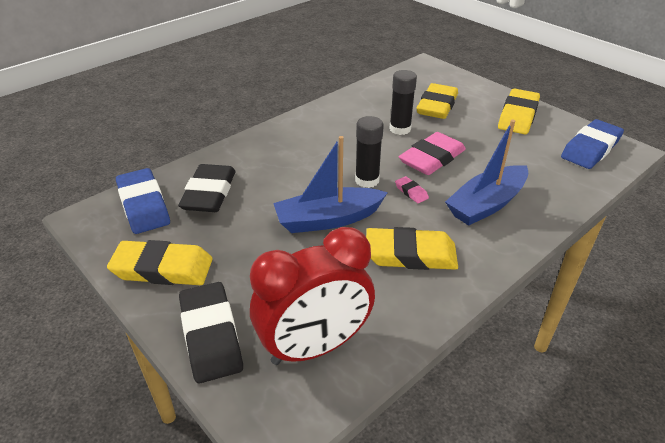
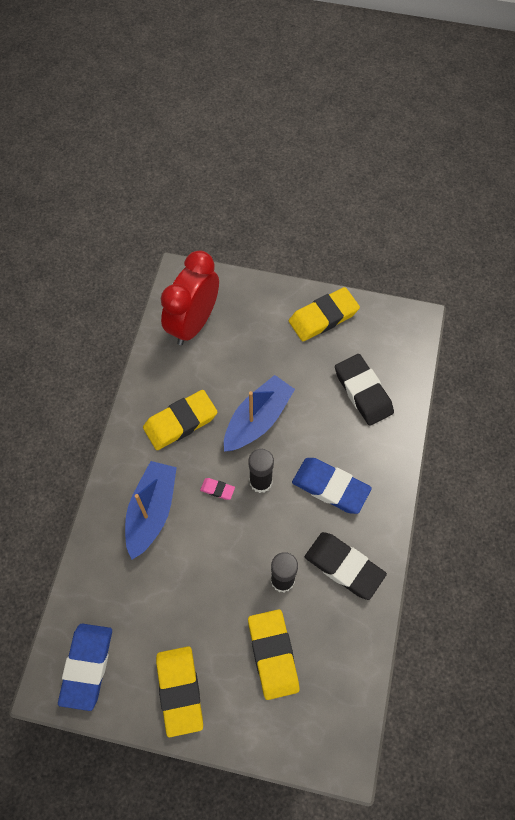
camera: 145 degrees right, 25 degrees up
blue eraser [116,168,170,234] -> blue eraser moved to [292,458,372,514]
black eraser [179,282,243,384] -> black eraser moved to [305,532,387,600]
pink eraser [399,132,466,175] -> none

